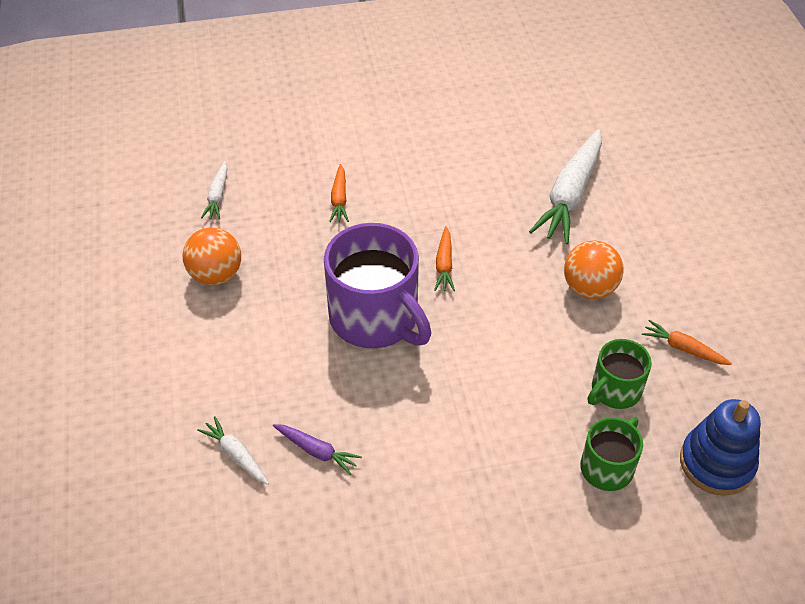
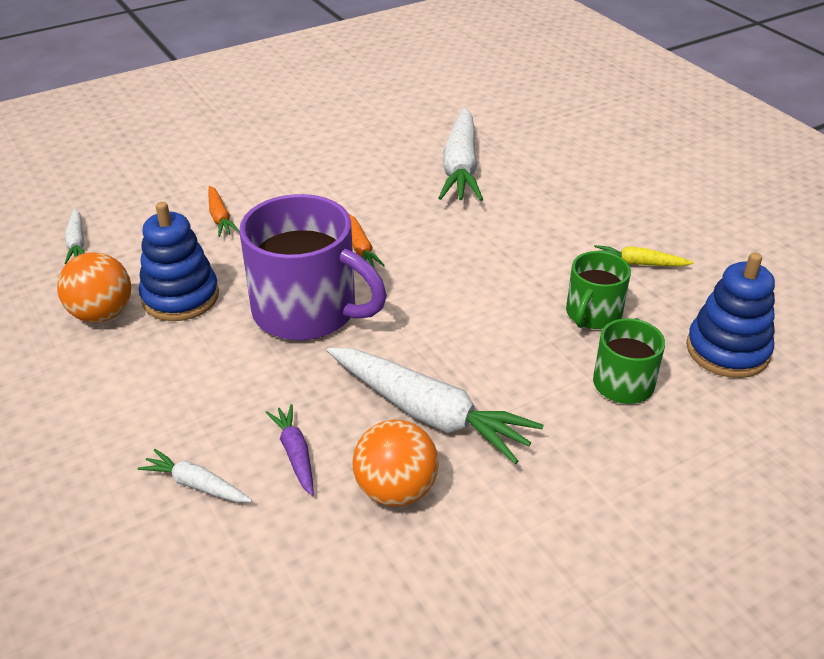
camera: 20 degrees left, 10 degrees down
purple carrot [273,424,362,475] -> purple carrot turned 120 degrees counterclockwise [265,404,314,496]
orange ball [564,241,624,299] -> orange ball moved to [352,420,439,507]
orange carrot [642,320,732,365] -> yellow carrot [594,245,693,266]
none -> blue stacking toy [139,202,219,321]
none -> white carrot [327,347,543,464]

